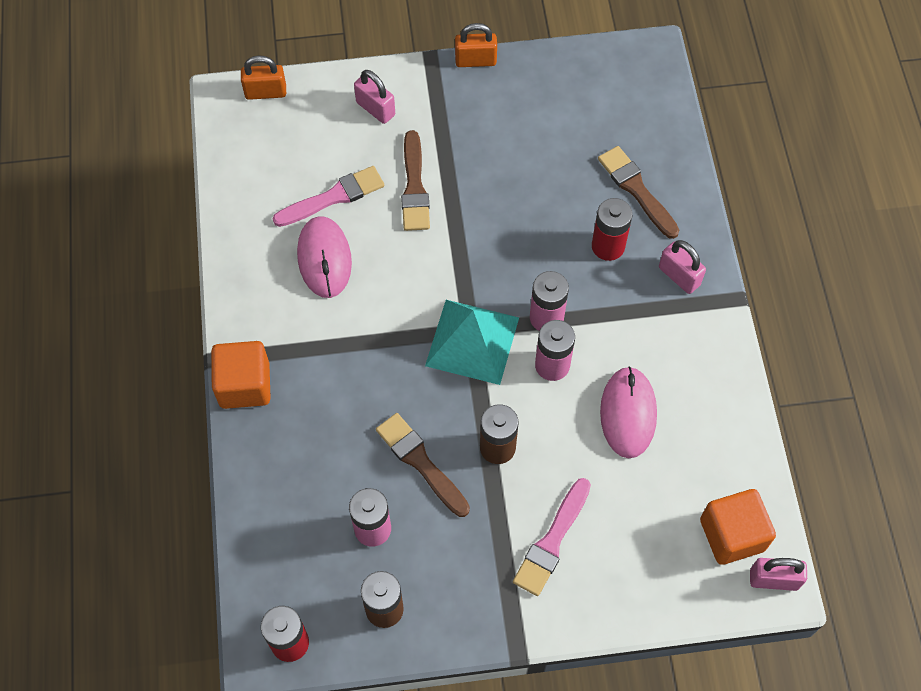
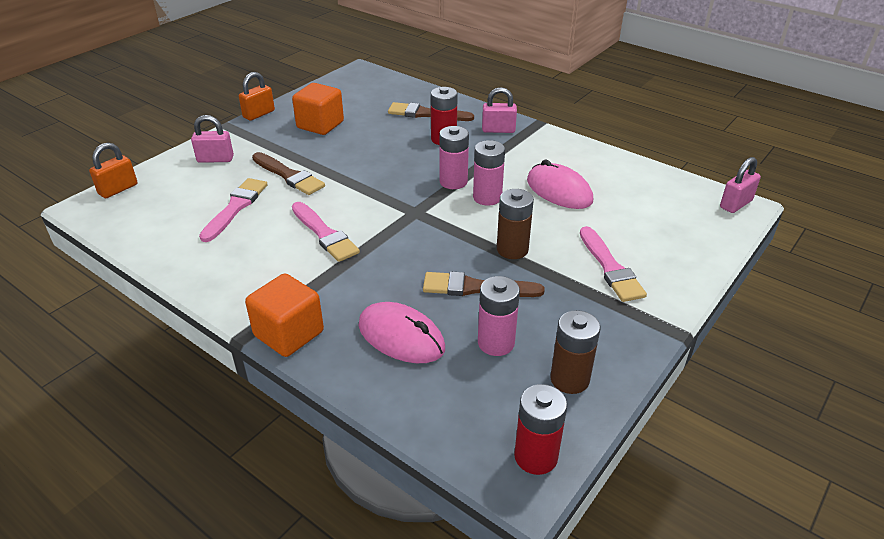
camera: 45 degrees left, 25 degrees down
pink mouse [297,216,352,298] -> pink mouse moved to [359,302,445,363]
turquoise pyramid [425,300,519,385] -> none
orange cube [700,489,776,565] -> orange cube moved to [292,83,344,135]
none -> pink brush [292,202,360,262]

